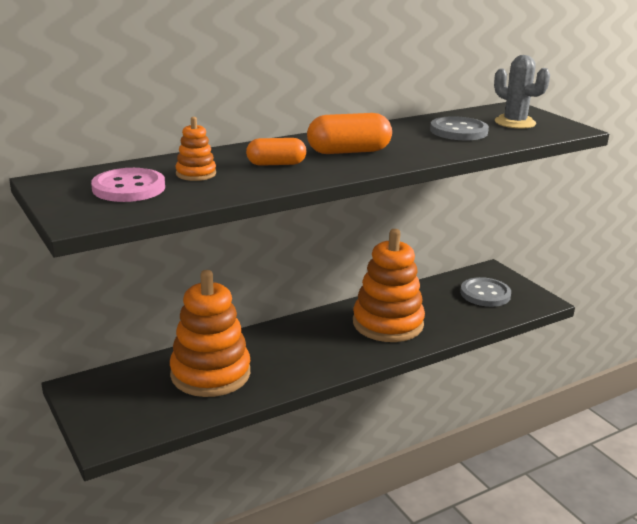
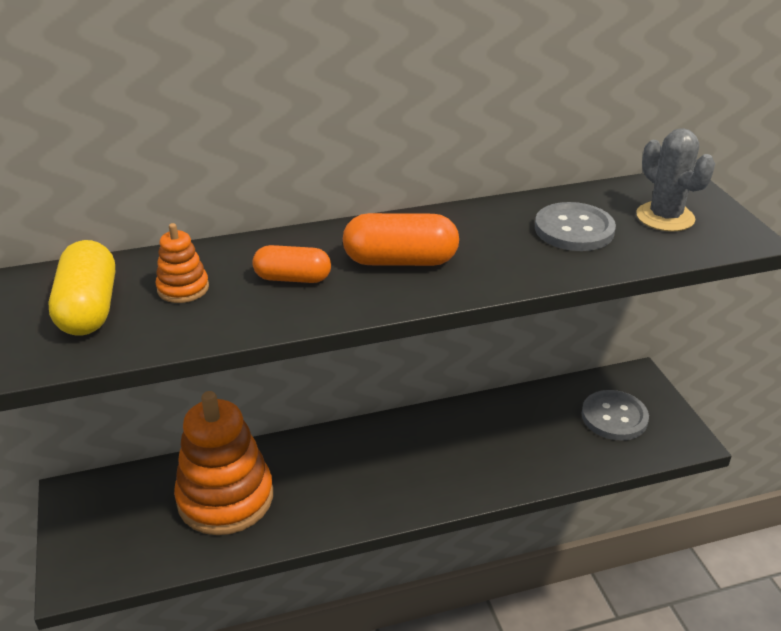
camera: 15 degrees right, 10 degrees up
pink button [91,168,165,202] -> yellow capsule [49,240,115,336]
orange stacking toy [353,229,425,342] -> none

